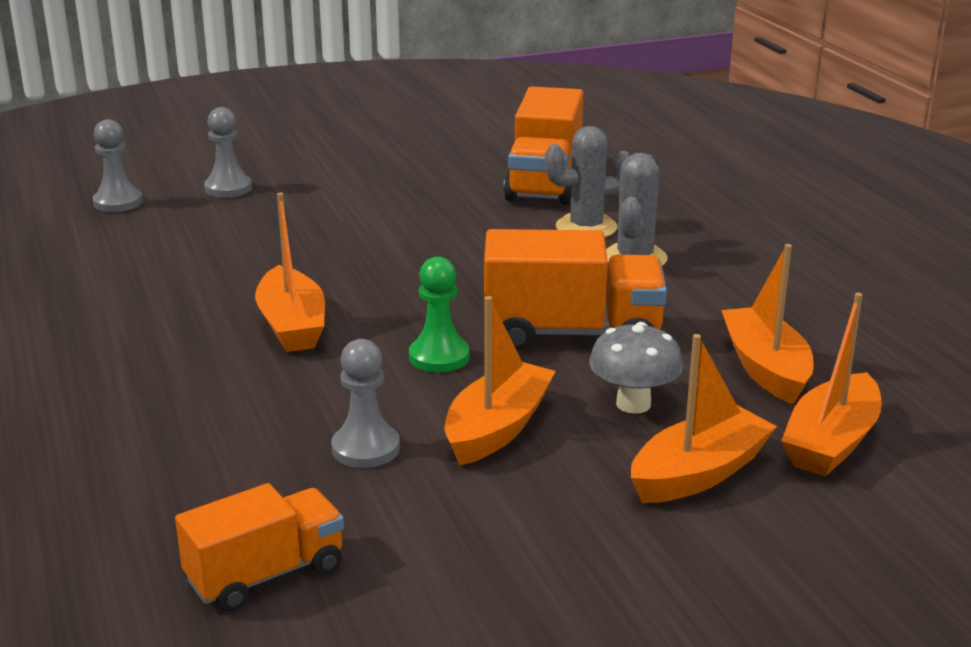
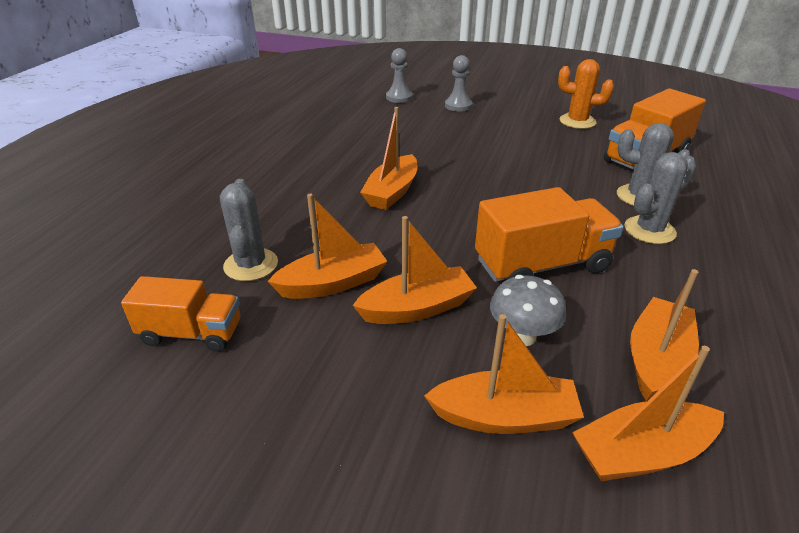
camera: 40 degrees right, 10 degrees up
grey pawn [331,339,400,468] -> orange boat [267,194,387,299]
green pawn [409,257,470,373] -> none
orange truck [484,229,667,351] -> orange truck turned 60 degrees counterclockwise [475,187,624,282]
none -> grey cactus [220,179,278,281]
none -> orange cactus [558,59,614,129]

